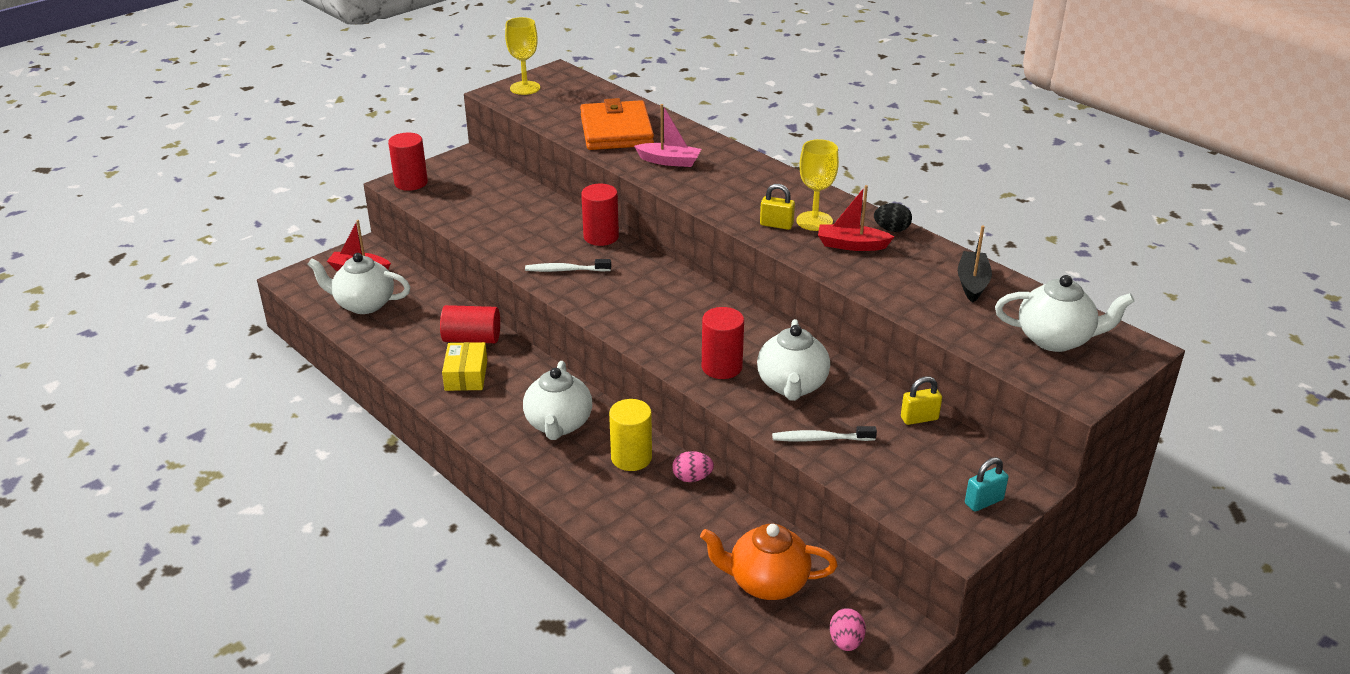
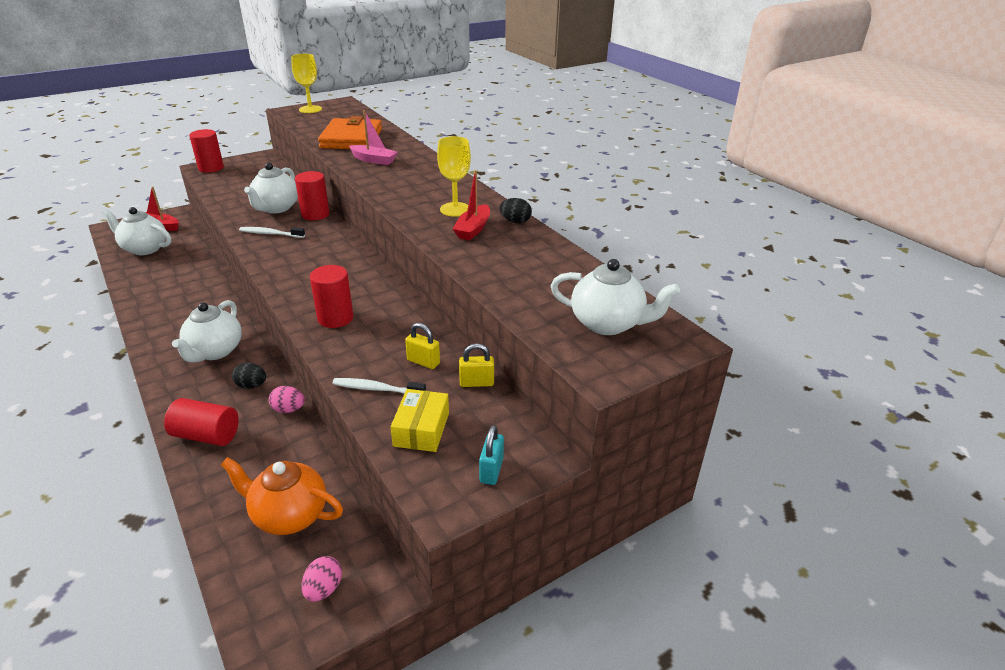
camera: 10 degrees right, 0 degrees up
red cylinder [440,305,500,343] -> red cylinder moved to [164,398,239,446]
yellow box [442,342,487,391] -> yellow box moved to [391,389,449,452]
yellow cylinder [609,399,652,471] -> black egg [232,363,266,389]
white teapot [757,319,830,401] -> white teapot moved to [244,162,298,213]
yellow padlock [760,184,795,230] -> yellow padlock moved to [405,323,440,369]
red boat [818,185,894,251] -> red boat turned 90 degrees counterclockwise [453,170,490,241]
black boat [958,225,992,303] -> none
turquoise padlock [965,457,1009,512] -> turquoise padlock turned 60 degrees counterclockwise [479,425,504,485]

